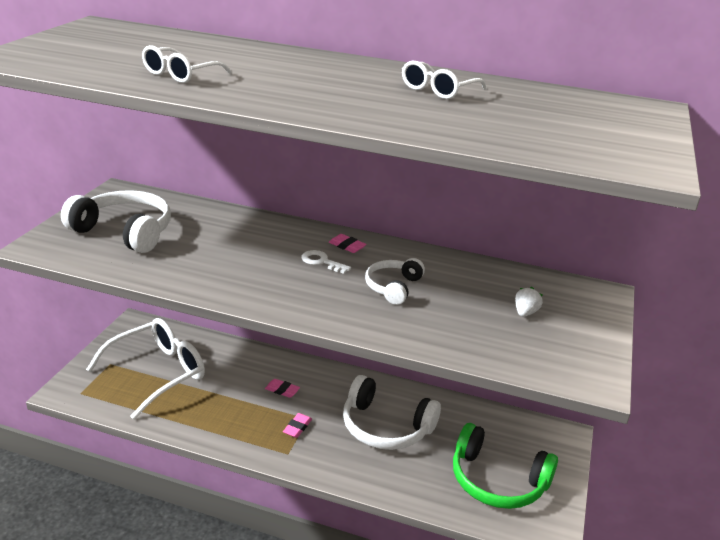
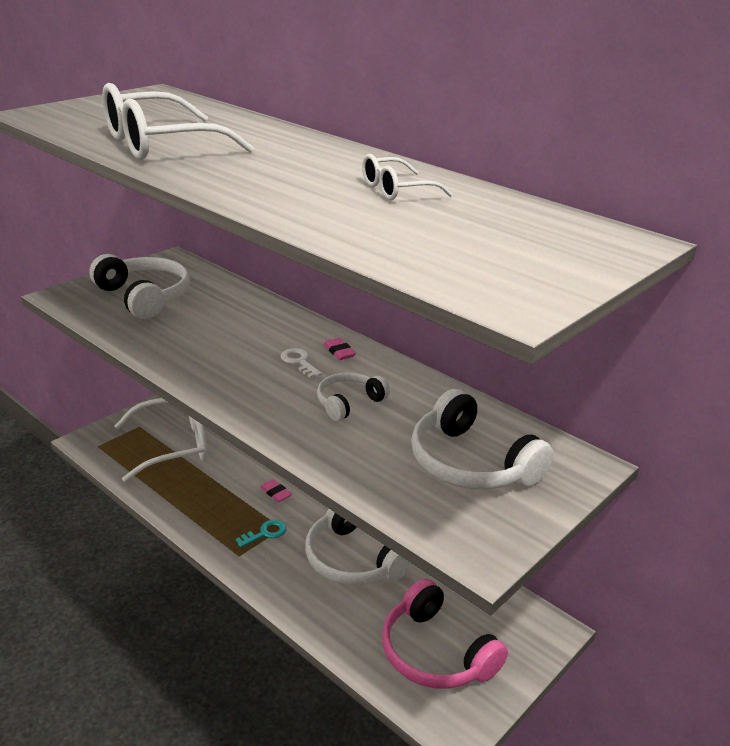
camera: 25 degrees right, 0 degrees up
white glasses [142,45,232,83] -> white glasses [102,83,254,160], size x1.91
pink eraser [283,413,312,438] -> turquoise key [236,520,286,548]
green headphones [453,423,558,509] -> pink headphones [382,579,508,689]
white strawberry [515,287,543,317] -> white headphones [411,389,554,489]

